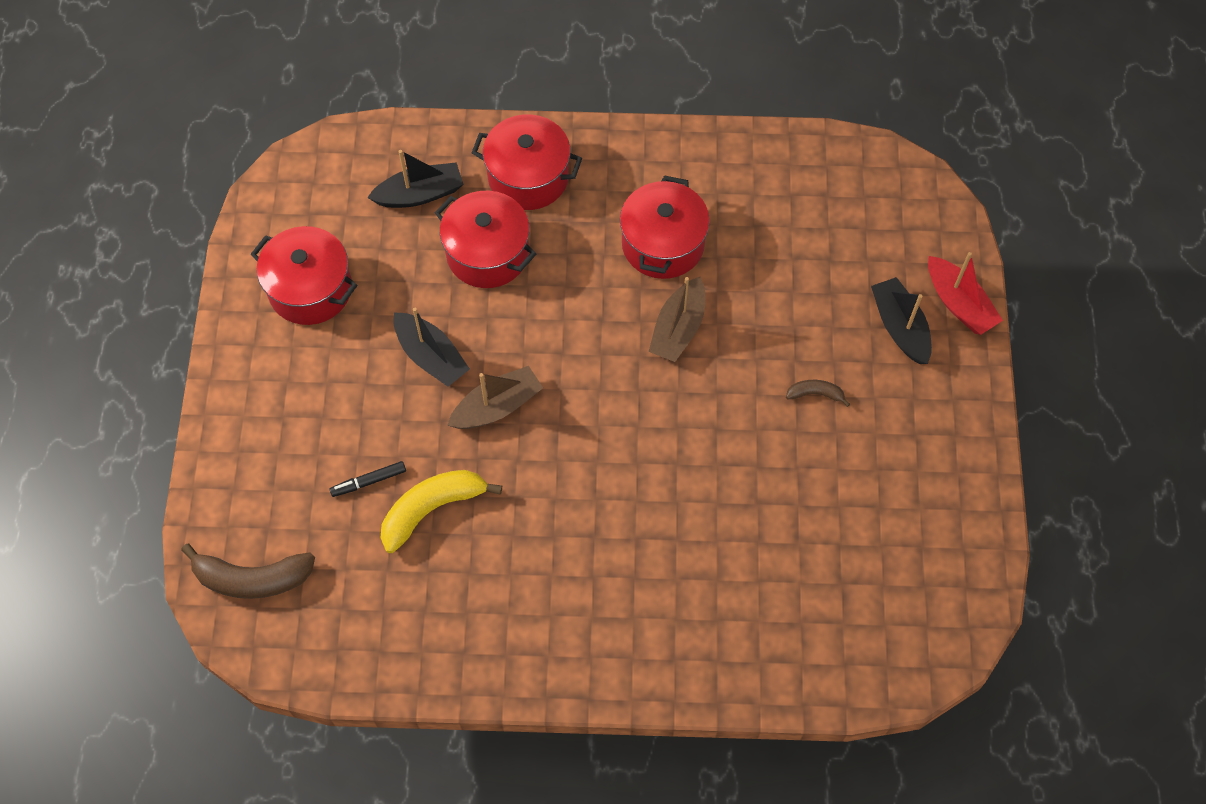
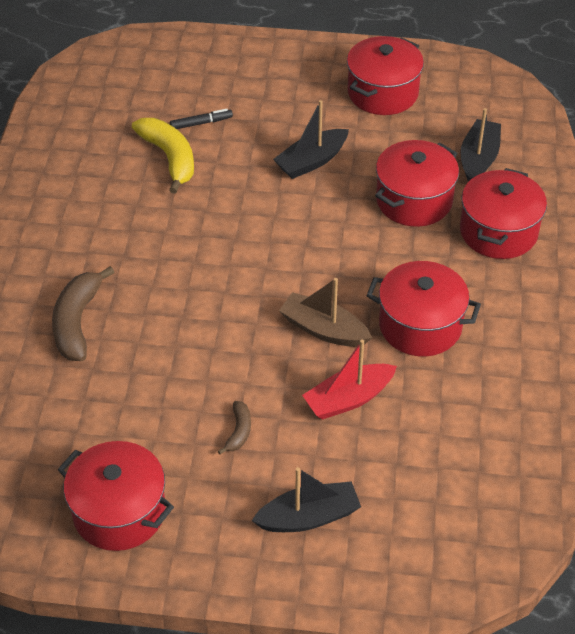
camera: 95 degrees right, 15 degrees down
brown banana [181,544,315,599] -> brown banana moved to [52,266,114,361]
black marker [329,461,406,497] -> black marker turned 90 degrees clockwise [170,109,233,129]
black boat [367,150,464,208] -> black boat turned 150 degrees counterclockwise [460,108,501,182]
brown boat [447,366,543,429] -> none
red boat [928,252,1003,335] -> red boat moved to [302,340,397,420]
none -> red pot [58,441,174,551]

